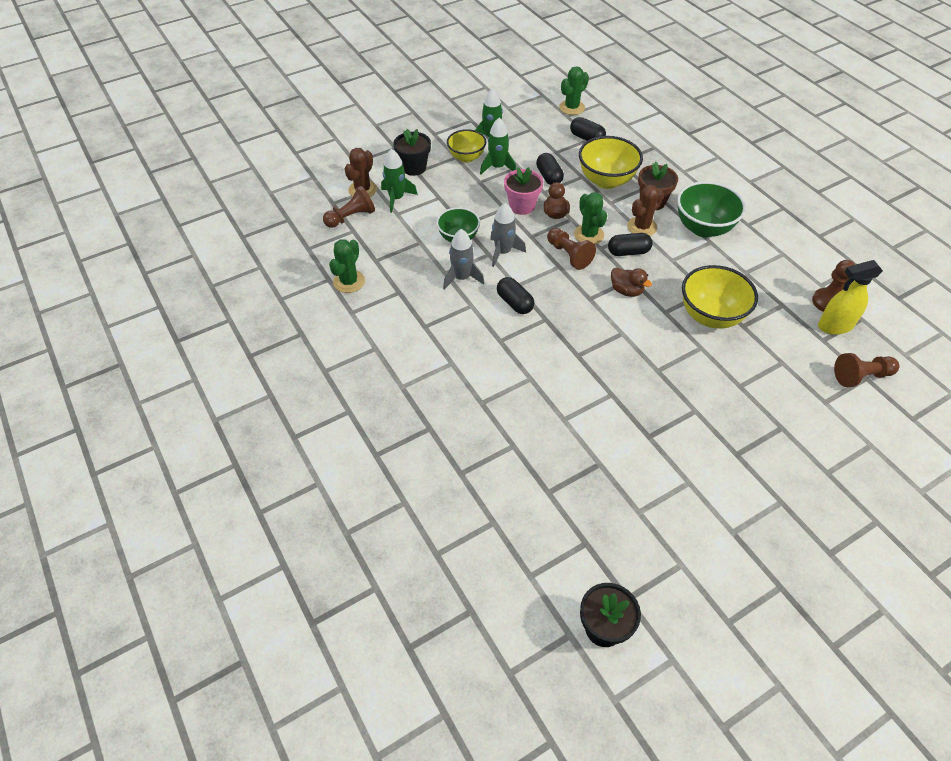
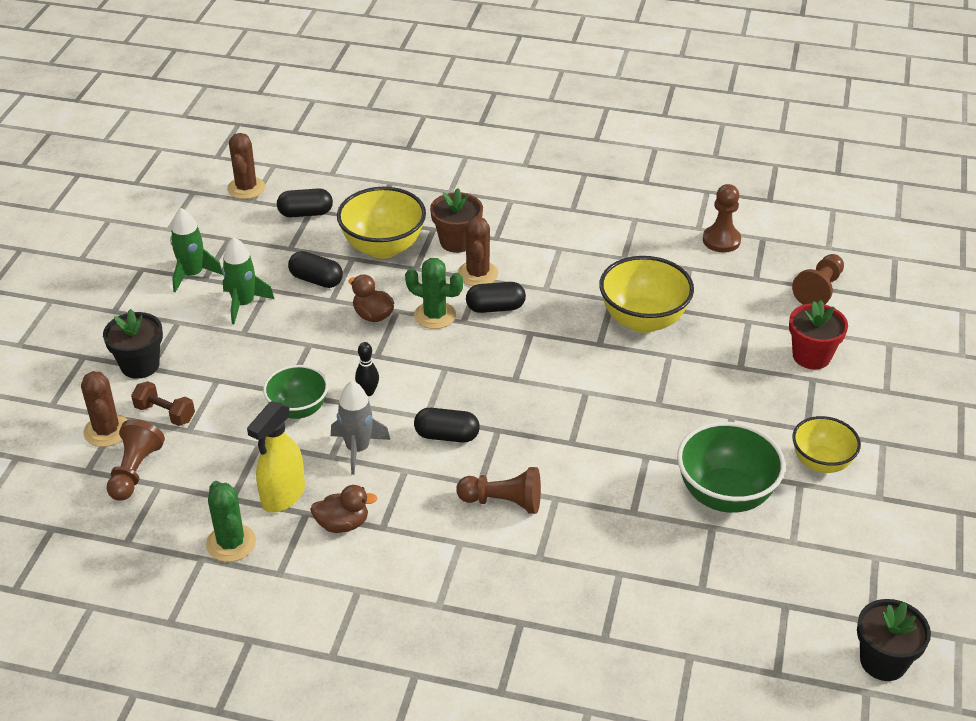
camera: 45 degrees left, 10 degrees down
green rocket [381,149,418,213] -> brown dumbbell [131,381,195,426]
yellow bowl [447,129,486,163] -> yellow bowl moved to [792,416,861,473]
grey rocket [490,203,526,267] -> black bowling pin [355,342,379,396]
pink flower pot [504,167,543,215] -> none
brown pawn [547,228,596,270] -> brown pawn moved to [456,467,541,514]
green cactus [559,66,589,115] -> brown cactus [227,133,265,199]
black capsule [608,233,653,256] -> black capsule turned 45 degrees clockwise [466,282,526,313]
brown duck [611,267,652,297] -> brown duck moved to [310,485,377,533]
green bowl [677,181,746,237] -> green bowl moved to [677,422,785,513]
yellow spray bottle [818,260,883,335] -> yellow spray bottle moved to [247,401,305,512]
none -> red flower pot [789,300,848,369]

